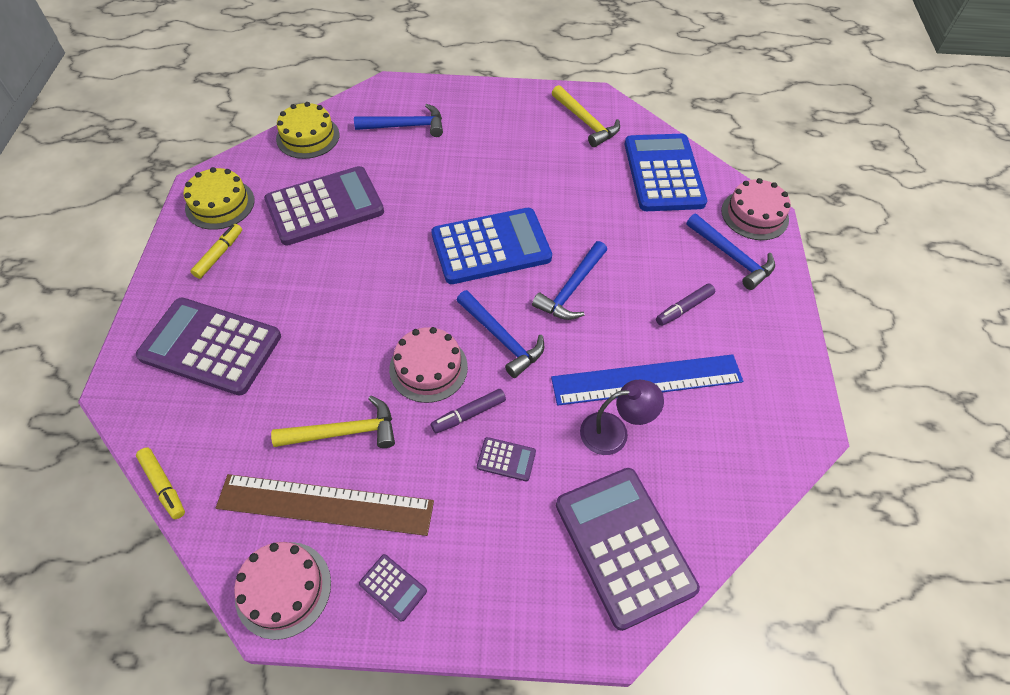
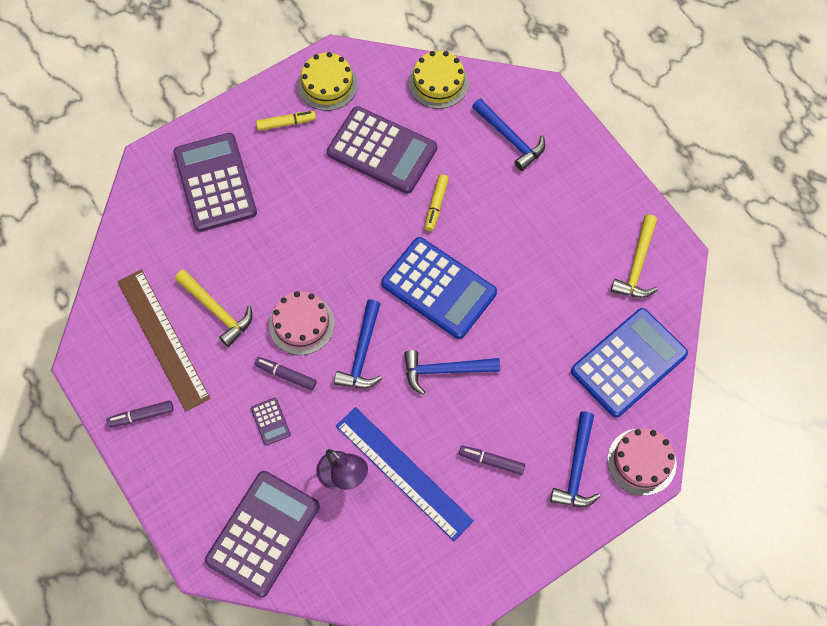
camera: 55 degrees right, 10 degrees up
yellow marker [136,448,185,519] -> yellow marker moved to [425,174,449,231]
pink cake [234,542,331,640] -> none
purple calculator [359,554,427,621] -> purple marker [106,400,174,428]

